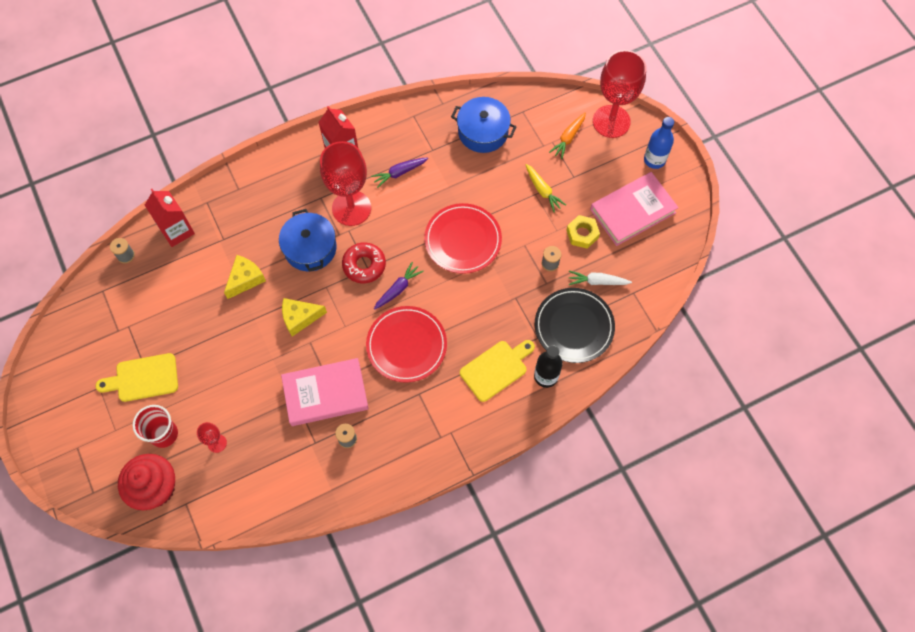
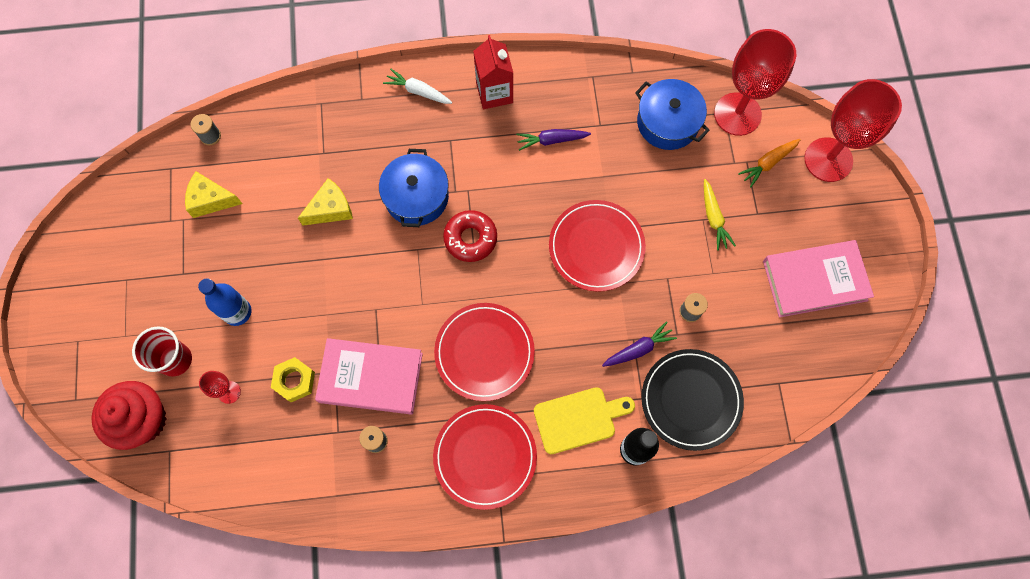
camera: 20 degrees right, 5 degrees up
yellow cutting board [96,353,178,402] -> none
red carton [145,189,195,247] -> none
yellow cheese [282,298,327,337] -> yellow cheese moved to [185,171,243,218]
red goblet [320,141,371,226] -> red goblet moved to [714,29,796,136]
purple carrot [374,262,424,310] -> purple carrot moved to [602,321,677,367]
yellow nut [566,215,600,249] -> yellow nut moved to [271,357,315,402]
white carrot [569,271,632,285] -> white carrot moved to [383,69,452,104]
blue bottle [644,117,674,169] -> blue bottle moved to [198,278,251,326]
none -> red plate [433,404,537,510]

